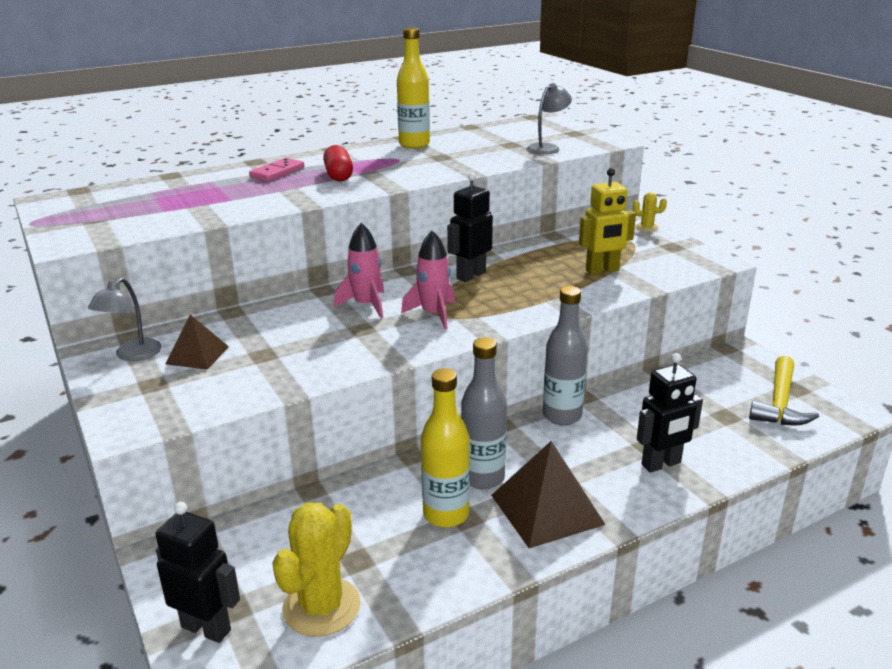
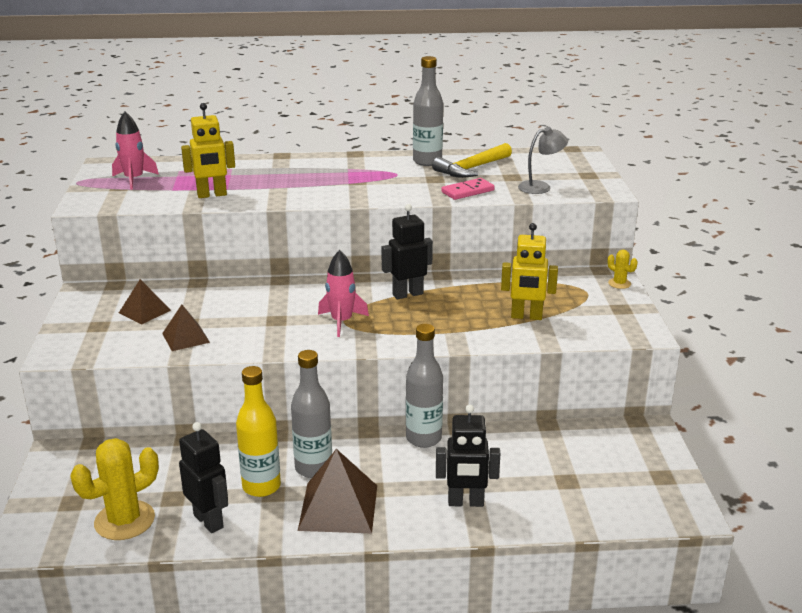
camera: 25 degrees right, 0 degrees up
grey lamp [88,278,161,361] -> none
black robot [155,502,240,643] -> black robot moved to [179,422,228,533]
pink domino [249,158,304,181] -> pink domino moved to [441,178,495,200]
red capsule [323,145,353,182] -> none
pink rocket [334,223,384,318] -> pink rocket moved to [112,112,159,190]
yellow bottle [397,27,430,149] -> grey bottle [413,56,443,166]
yellow hammer [749,356,819,425] -> yellow hammer moved to [432,143,512,178]
none -> brown pyramid [162,304,210,351]
none -> yellow robot [181,103,235,198]

